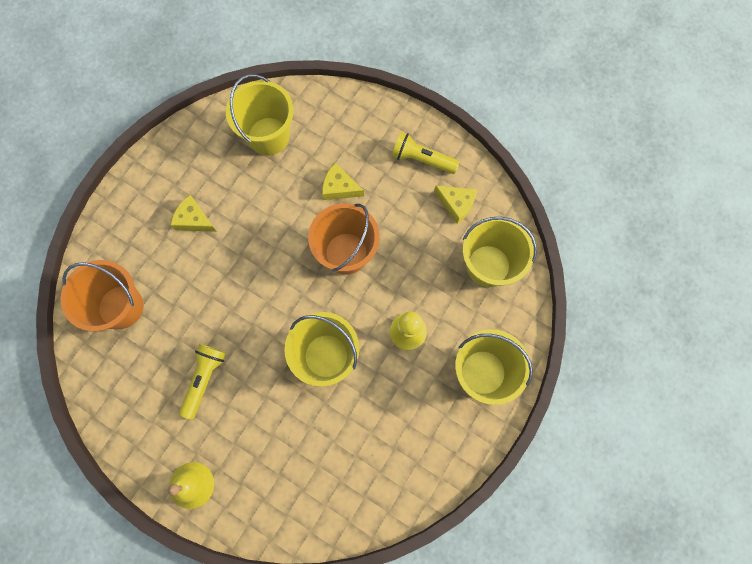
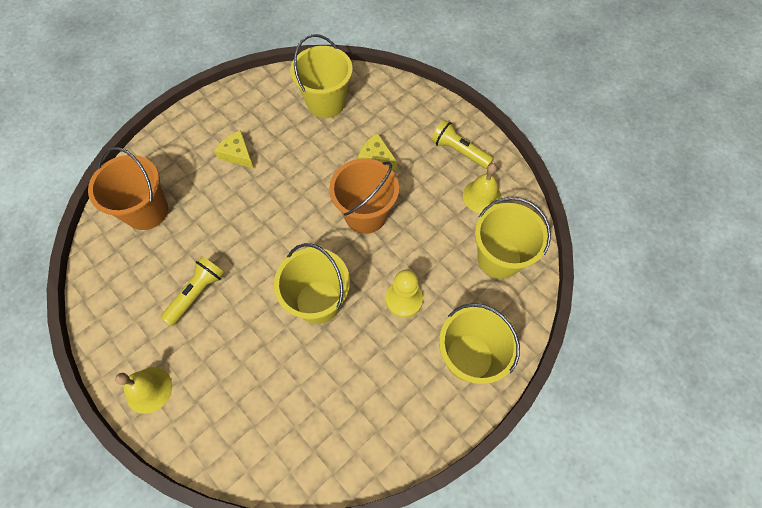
camera: 15 degrees right, 10 degrees down
yellow cheese [434,186,477,224] -> yellow bell [463,163,501,213]

